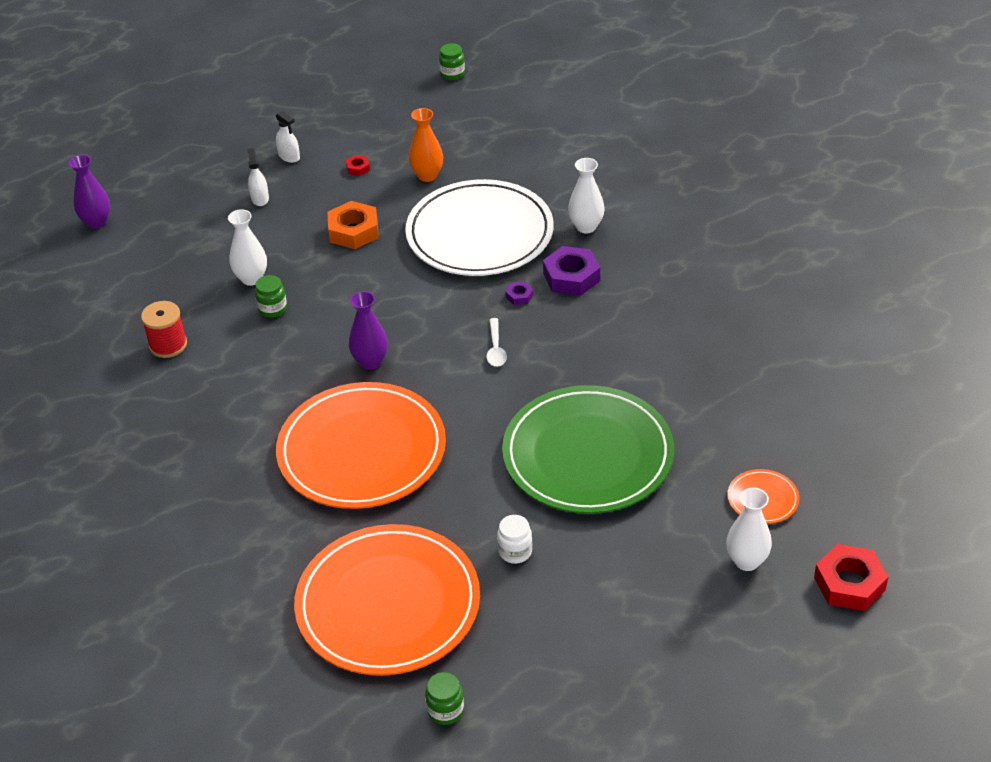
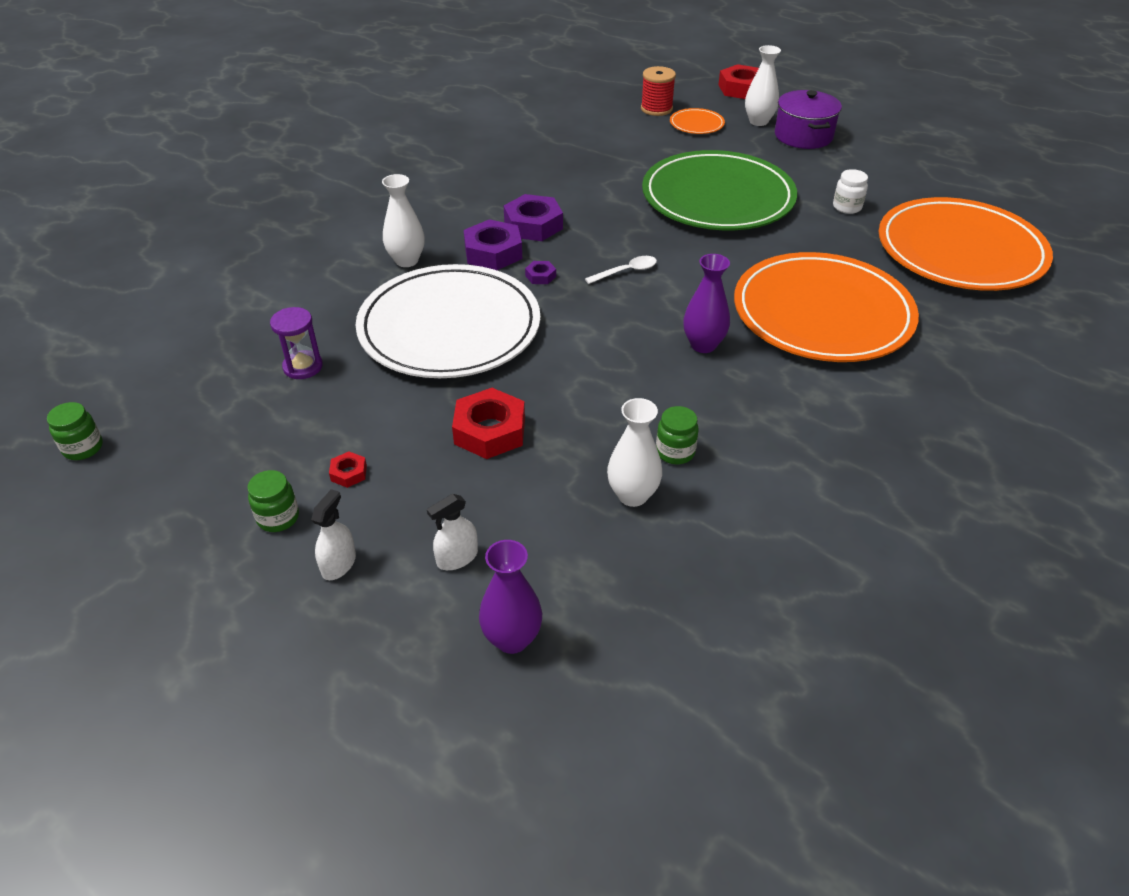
camera: 115 degrees left, 0 degrees up
purple vase [68,155,110,229] -> purple vase moved to [479,540,542,654]
red spool [141,301,187,358] -> red spool moved to [641,66,676,116]
orange nut [328,201,379,249] -> red nut [452,388,525,459]
orange vase [409,108,443,182] -> none
green jar [425,672,464,725] -> green jar moved to [248,470,299,532]
none -> purple hourglass [270,307,323,379]
none -> purple nut [504,194,563,241]
none -> purple pot [775,90,842,149]

